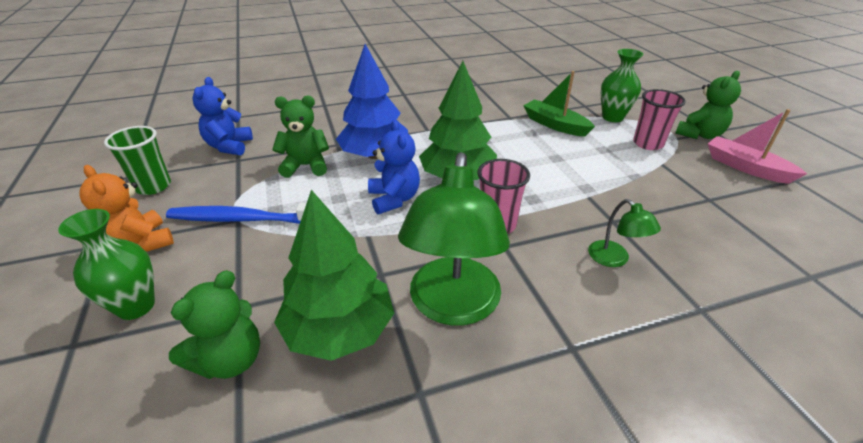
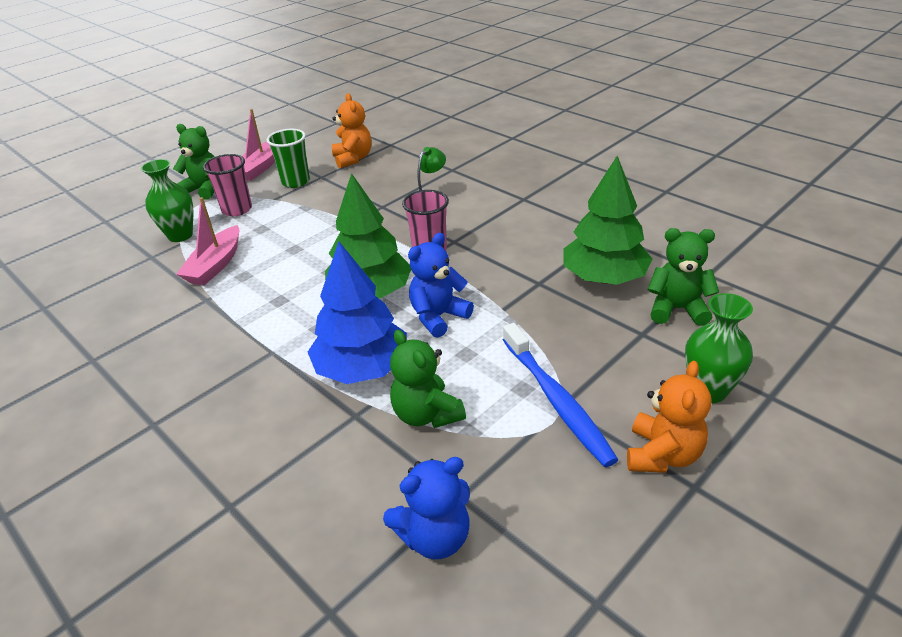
camera: 115 degrees left, 0 degrees up
green cup [104,126,171,195] -> green cup moved to [266,129,310,188]
green lamp [398,152,510,326] -> none
green boat [523,71,595,137] -> pink boat [176,197,239,285]
none -> orange teddy bear [332,93,372,168]

